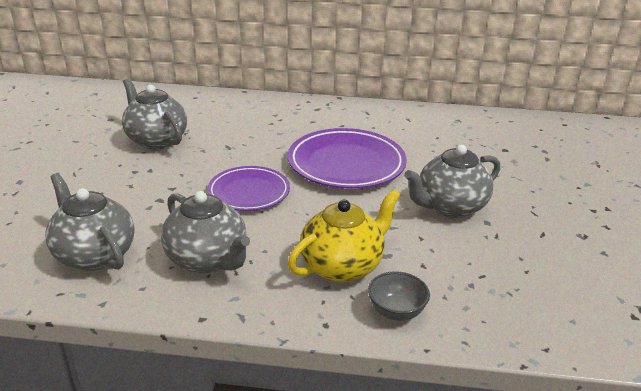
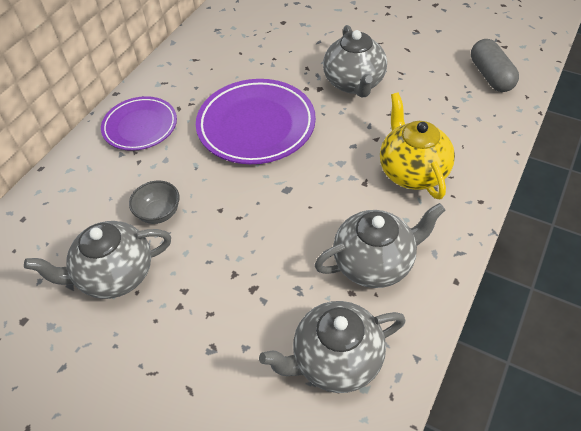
camera: 65 degrees left, 20 degrees up
purple plate [207,166,290,211] -> purple plate moved to [101,96,177,151]
grey bowl [368,271,430,321] -> grey bowl moved to [129,181,180,224]
none -> grey capsule [471,39,519,92]

